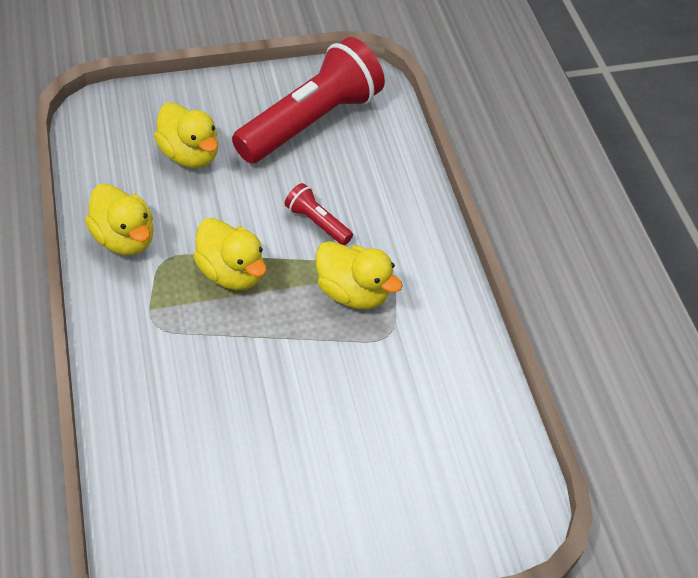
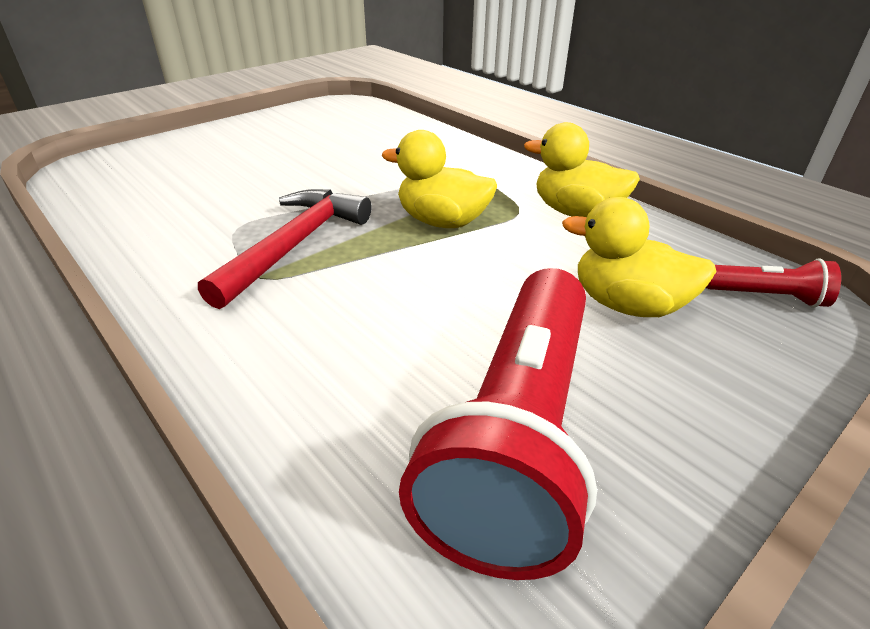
camera: 155 degrees right, 15 degrees down
red flashlight [285,183,353,245] -> red flashlight moved to [706,259,841,308]
yellow duck [316,241,403,309] -> red hammer [198,189,371,309]

